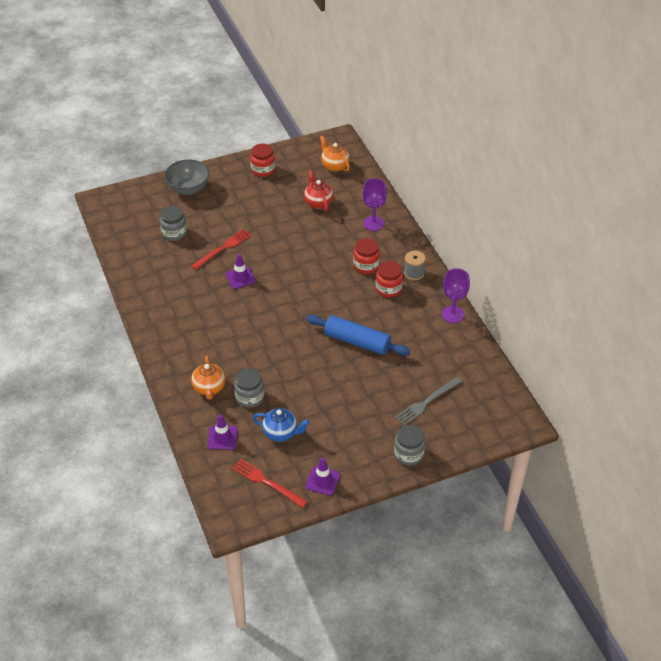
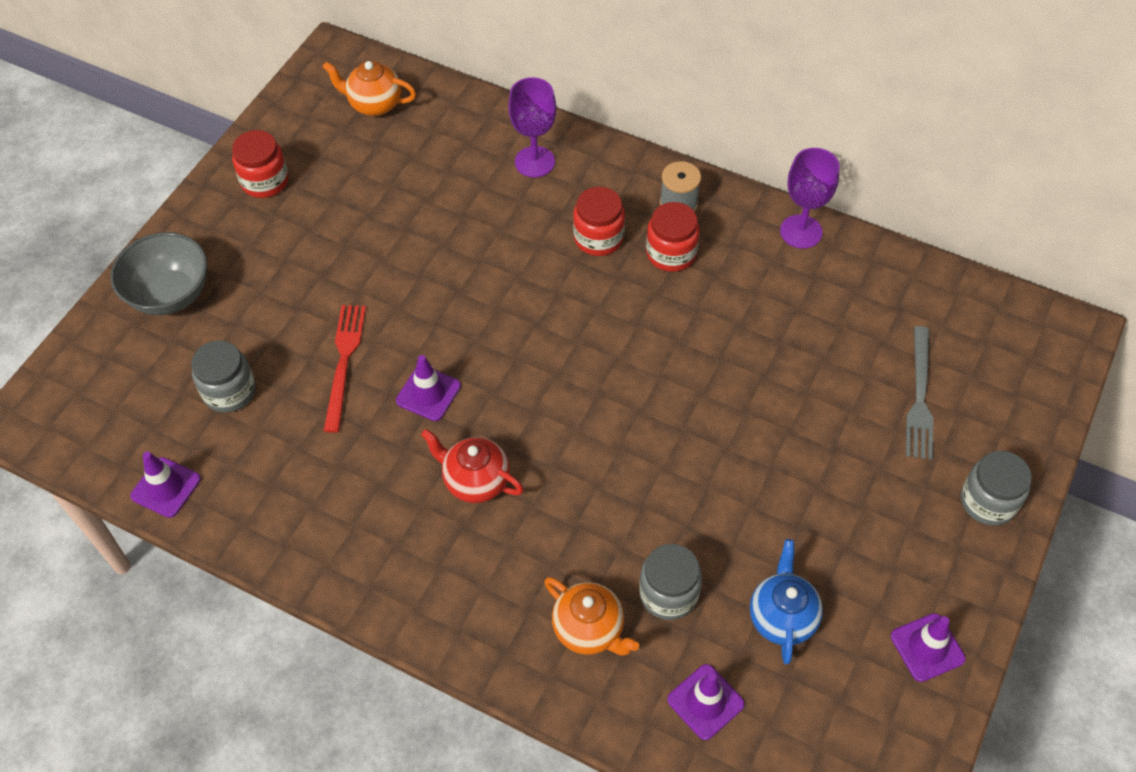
camera: 40 degrees left, 10 degrees up
red fork [232,459,308,508] -> none
blue teapot [253,408,310,442] -> blue teapot turned 60 degrees counterclockwise [750,539,823,665]
red teapot [304,170,333,211] -> red teapot moved to [421,429,524,503]
blue rolling pin [306,315,410,356] -> none
none -> purple traffic cone [130,452,201,518]

